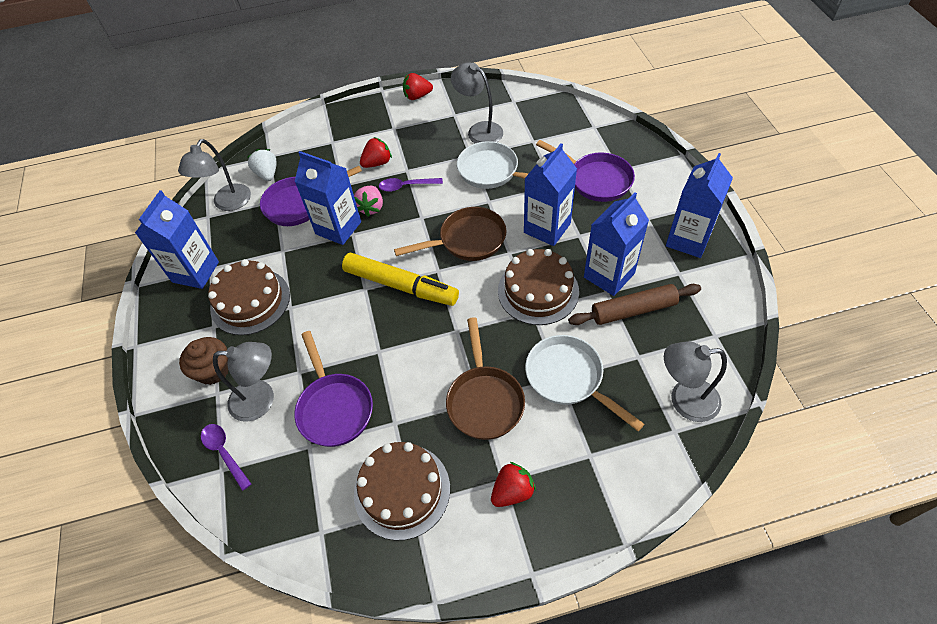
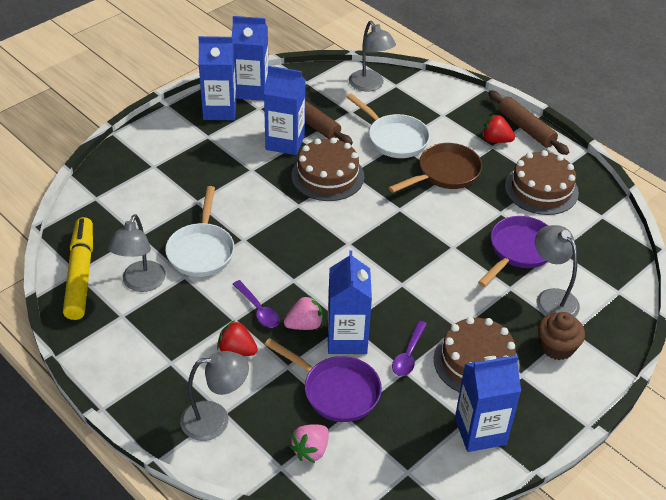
camera: 125 degrees left, 10 degrees down
grey lamp [178,139,251,211] -> grey lamp moved to [180,351,249,441]
purple spoon [201,424,251,491] -> purple spoon moved to [392,321,427,376]
white strawberry [247,149,277,181] -> pink strawberry [289,424,329,463]
yellow marker [342,253,459,306] -> yellow marker moved to [63,217,93,320]
brown pan [394,207,507,261] -> none
red strawberry [403,73,433,100] -> none
blue carton [524,143,577,246] -> blue carton moved to [232,16,268,101]
white pan [525,335,644,431] -> white pan turned 60 degrees counterclockwise [346,93,430,158]
purple pan [536,140,635,202] -> none
none -> brown rolling pin [488,90,569,155]

